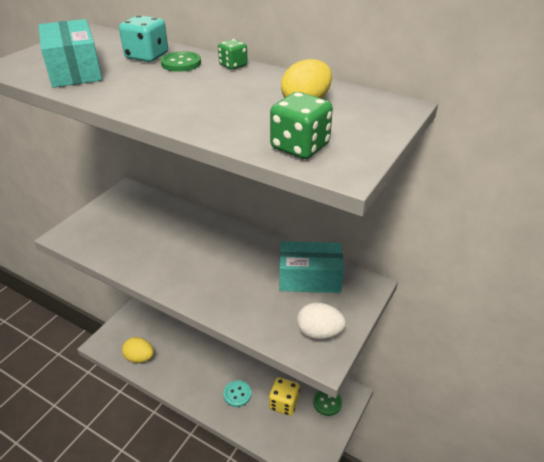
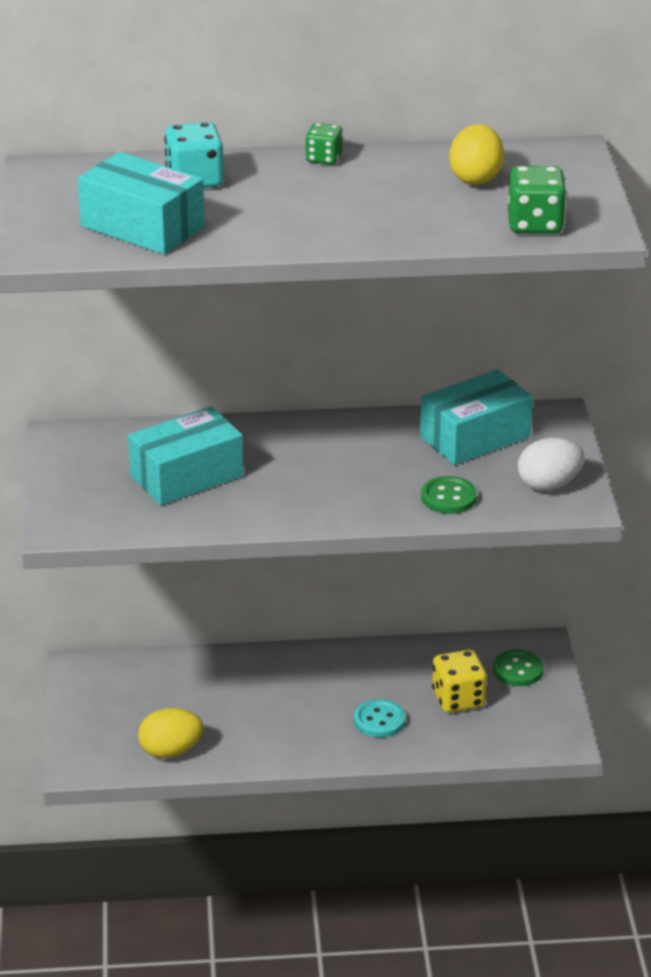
camera: 35 degrees left, 5 degrees down
green button [161,51,201,72] -> green button moved to [421,476,477,514]
none -> turquoise box [128,406,244,505]

